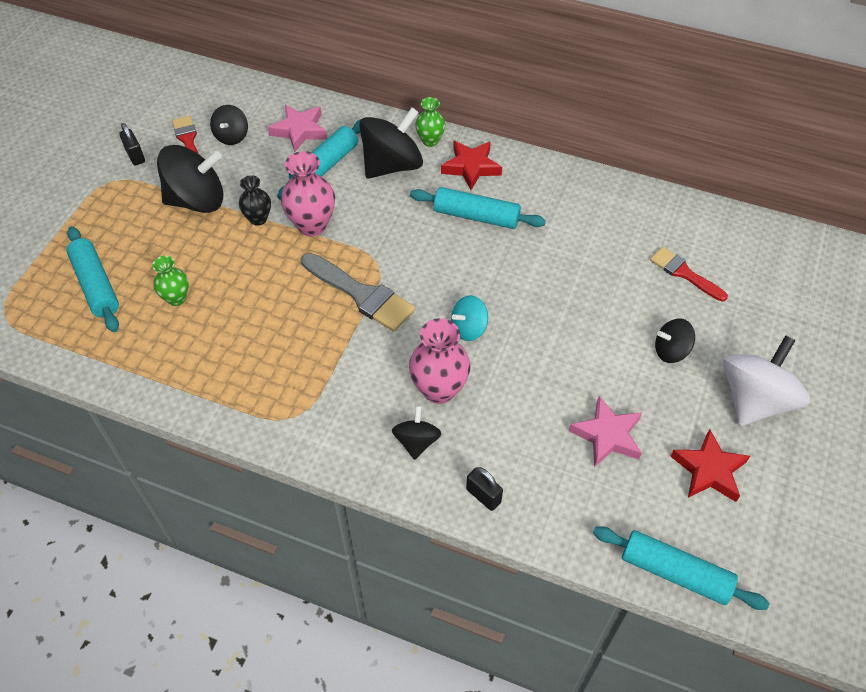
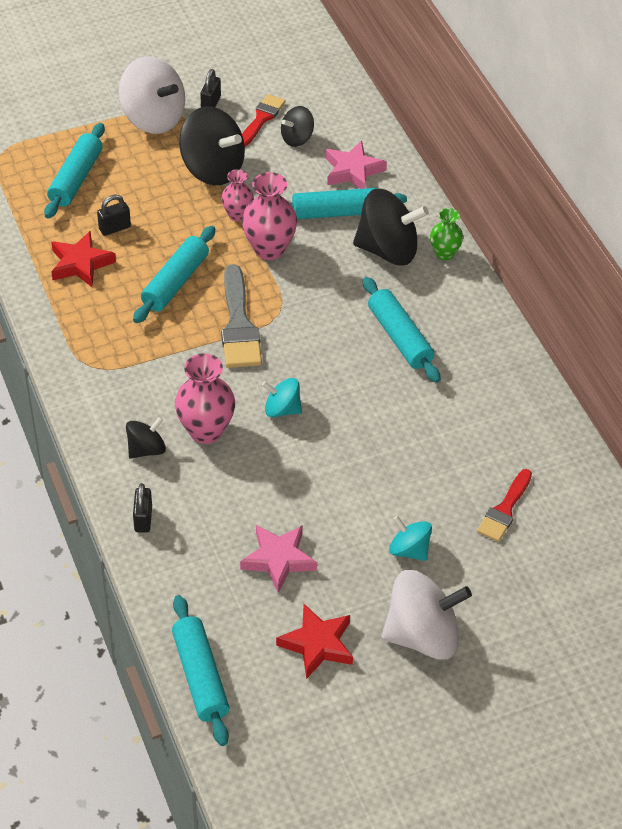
camera: 45 degrees right, 5 degrees down
green vase [152,256,189,306] -> black padlock [97,195,131,236]
black vase [239,175,271,226] -> pink vase [221,169,254,222]
red star [441,141,502,190] -> red star moved to [51,231,116,287]
red brush [650,247,728,302] -> red brush turned 150 degrees counterclockwise [477,469,532,542]
black spinning top [655,319,695,363] -> turquoise spinning top [389,516,432,561]
none -> white spinning top [119,56,185,134]
none -> turquoise rolling pin [133,226,215,323]

